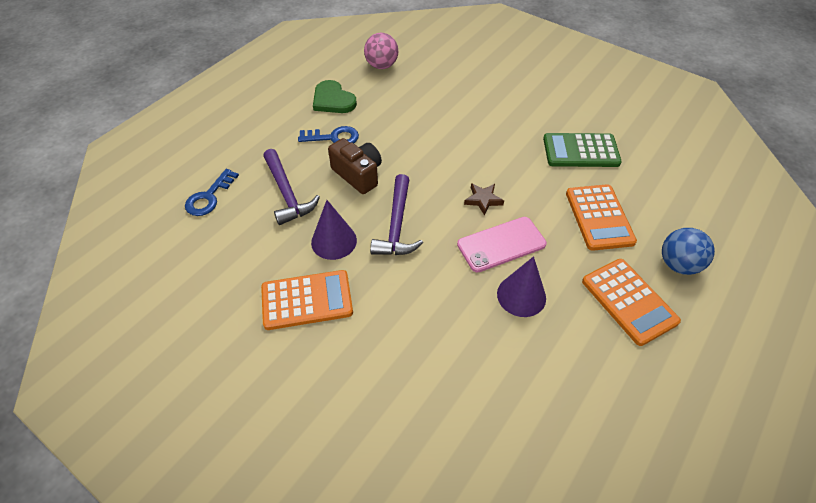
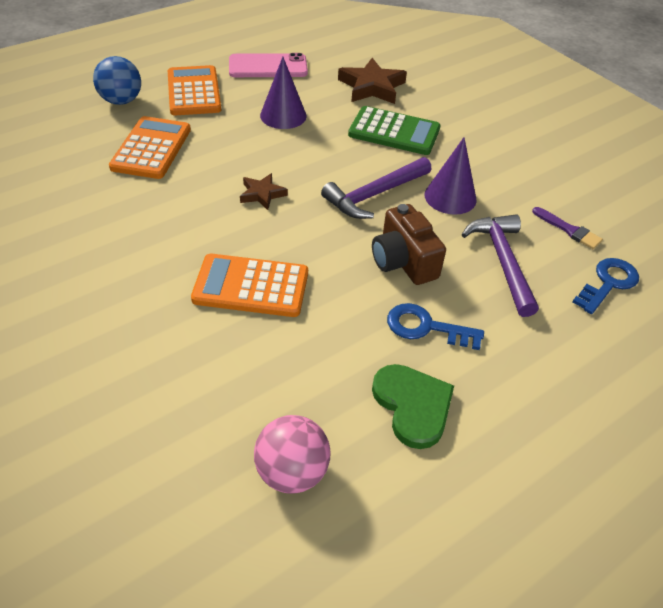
camera: 165 degrees left, 5 degrees down
orange calculator [261,270,353,330] -> orange calculator moved to [191,254,308,317]
purple hammer [370,174,423,255] -> purple hammer turned 150 degrees counterclockwise [321,157,431,219]
pink phone [457,217,547,272] -> pink phone moved to [229,53,308,77]
green calculator [543,133,622,167] -> green calculator moved to [348,106,440,155]
none -> brown star [338,58,407,104]
none -> purple brush [532,207,603,249]

